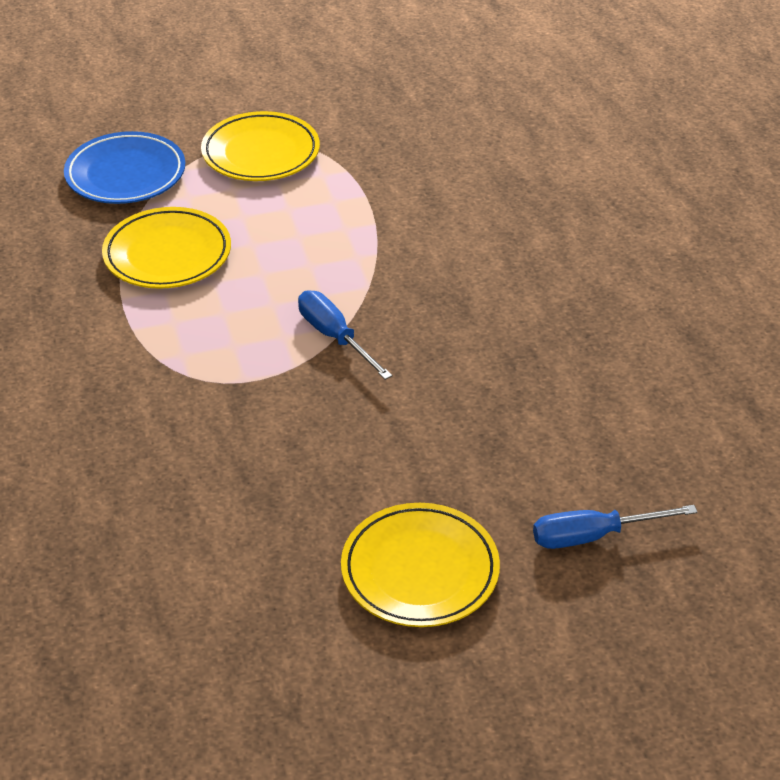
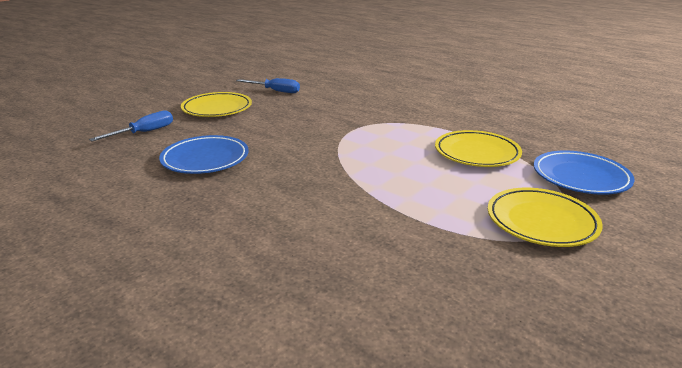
camera: 145 degrees right, 15 degrees down
blue screwdriver [298,290,392,380] -> blue screwdriver moved to [236,78,300,93]
none -> blue plate [159,135,249,174]

